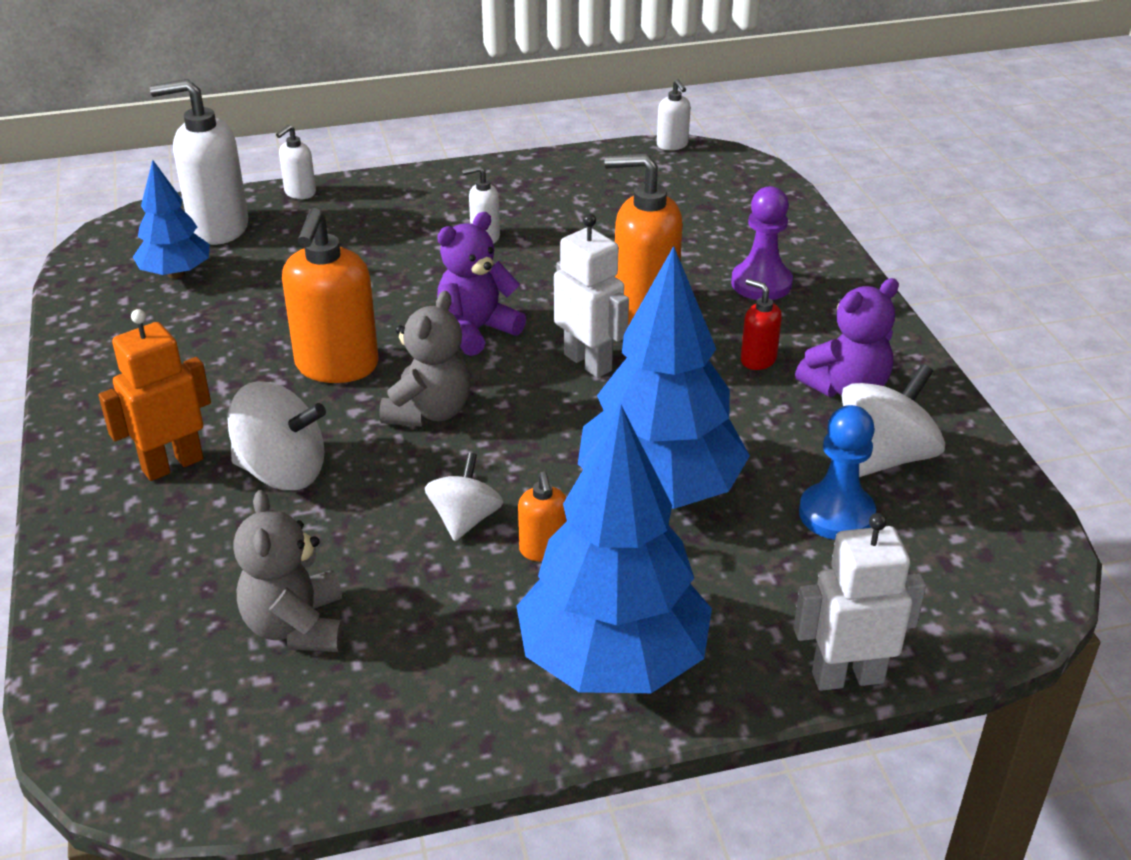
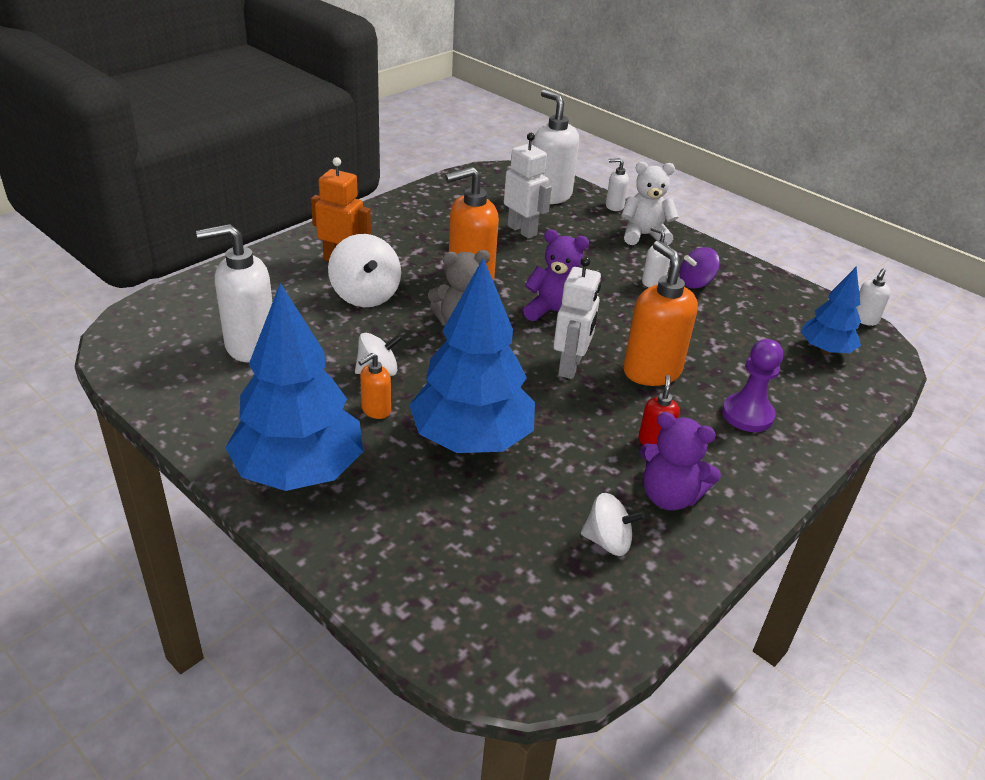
camera: 55 degrees right, 0 degrees up
blue tree [133,160,210,279] -> blue tree moved to [801,266,861,355]
grey teddy bear [233,490,344,652] -> white soap dispenser [196,224,272,362]
white robot [794,513,926,691] -> white robot moved to [504,133,552,239]
blue pawn [799,405,876,540] -> none
white spinning top [842,364,945,477] -> white spinning top [581,493,645,556], size x0.65
none -> white teddy bear [621,162,679,245]
none -> purple spinning top [679,247,720,289]

